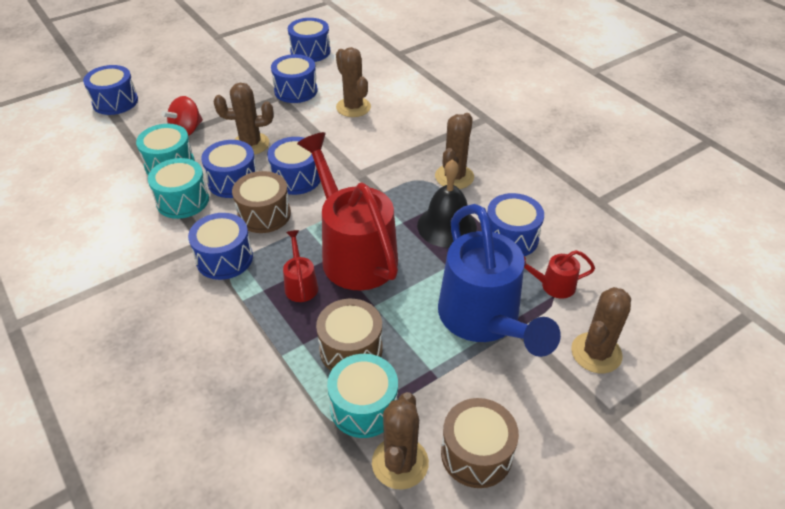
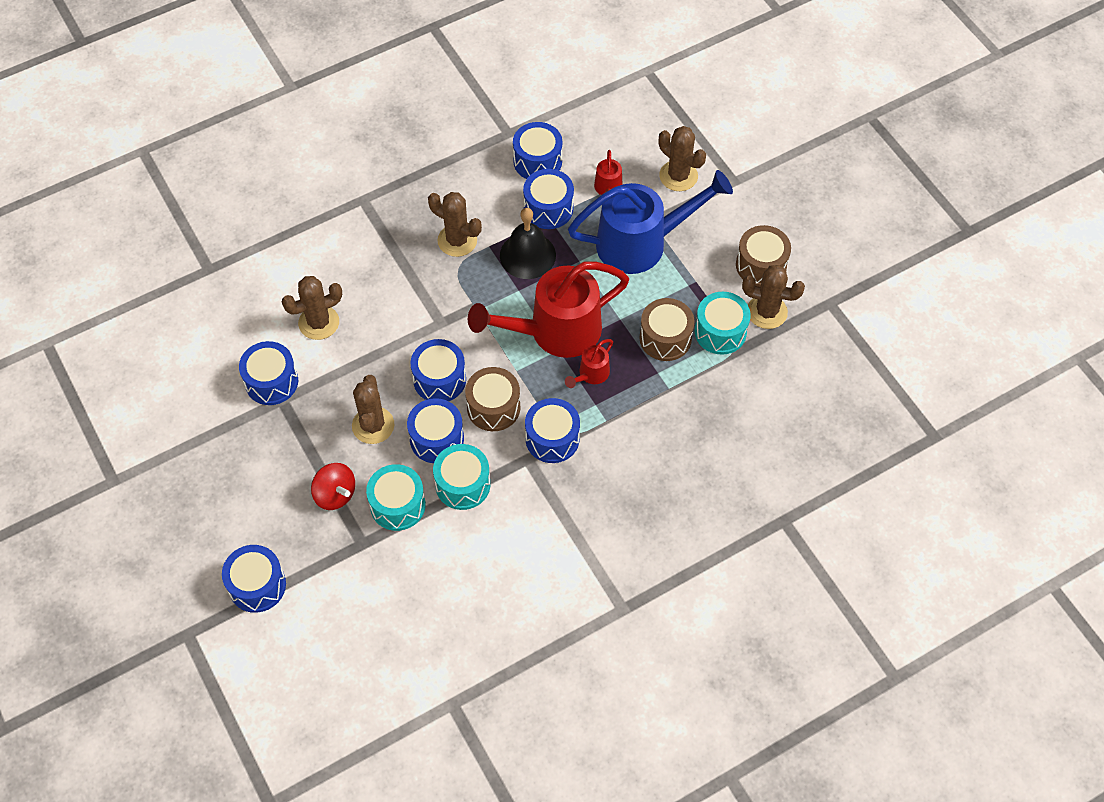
camera: 85 degrees left, 15 degrees up
red watering can [283,230,318,302] -> red watering can turned 45 degrees counterclockwise [565,339,613,388]
blue drum [288,18,330,62] -> blue drum moved to [513,122,562,179]

